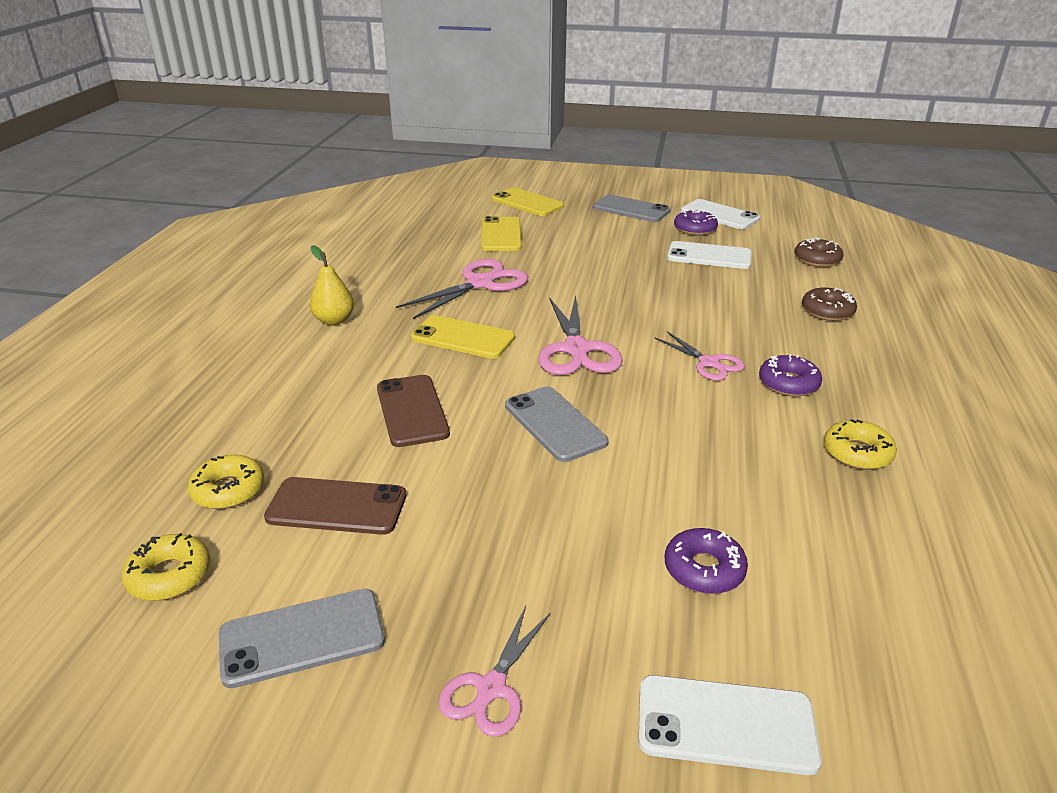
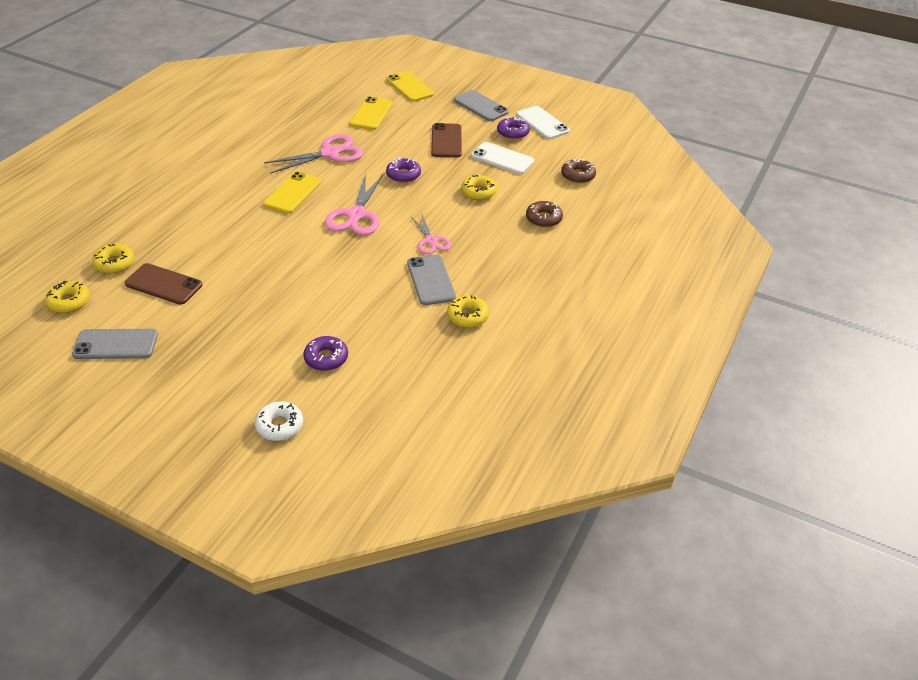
camera: 15 degrees right, 10 degrees up
yellow pear [310,245,354,325] -> none
brown phone [377,375,450,447] -> brown phone moved to [431,123,462,157]
yellow phone [411,315,515,359] -> yellow phone turned 75 degrees clockwise [263,172,321,214]
pink scissors [438,606,550,737] -> none
grey phone [505,387,609,462] -> grey phone moved to [407,255,456,305]
white phone [638,675,822,775] -> white donut [255,401,303,441]
purple donut [759,354,822,397] -> purple donut moved to [386,158,421,183]
none -> yellow donut [461,175,497,200]

